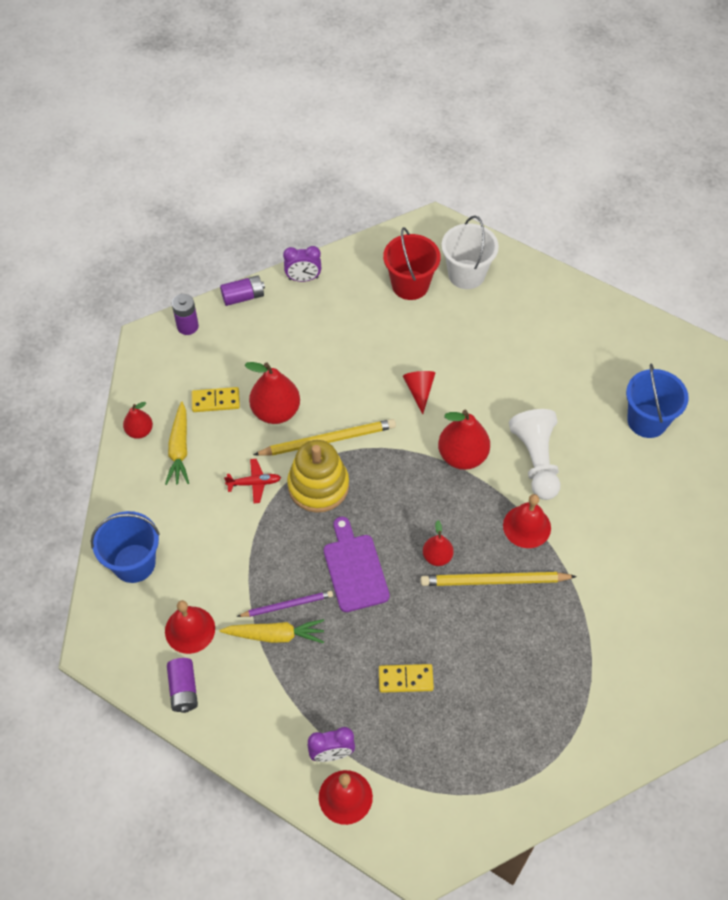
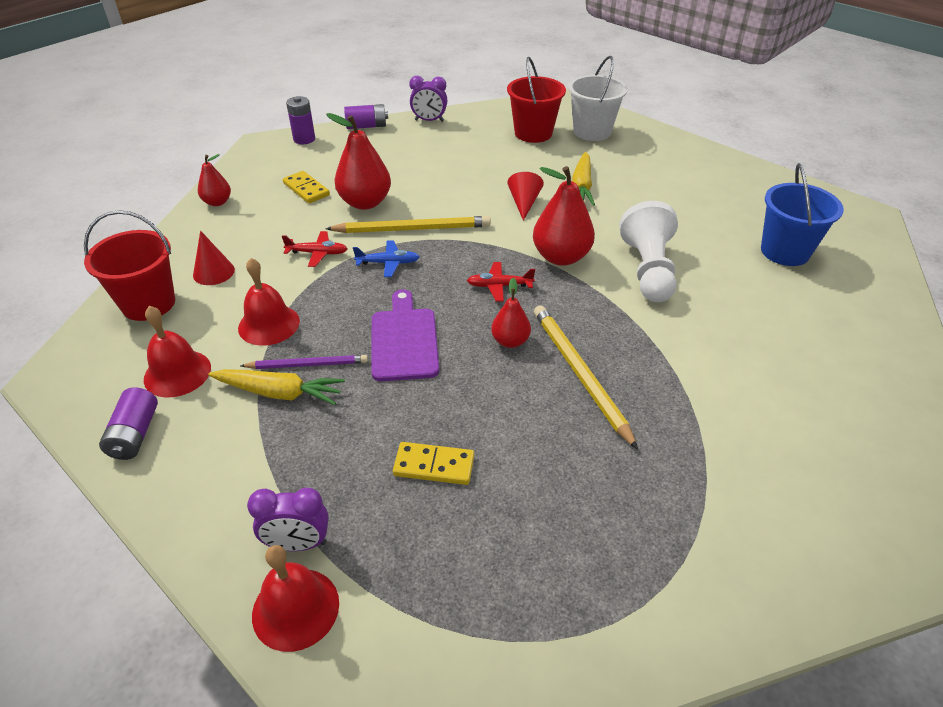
camera: 10 degrees right, 15 degrees down
blue bucket [91,511,160,583] -> red bucket [84,210,175,321]
yellow carrot [165,402,189,485] -> yellow carrot moved to [572,152,595,206]
yellow domino [192,387,240,412] -> yellow domino turned 45 degrees clockwise [283,171,330,203]
yellow stacking toy [287,440,349,513] -> blue plane [353,240,420,277]
yellow pencil [421,572,577,586] -> yellow pencil turned 60 degrees clockwise [534,305,638,450]
red bell [503,494,551,548] -> red bell moved to [238,258,300,346]
none -> red cone [193,231,235,285]
none -> red plane [467,262,535,302]

